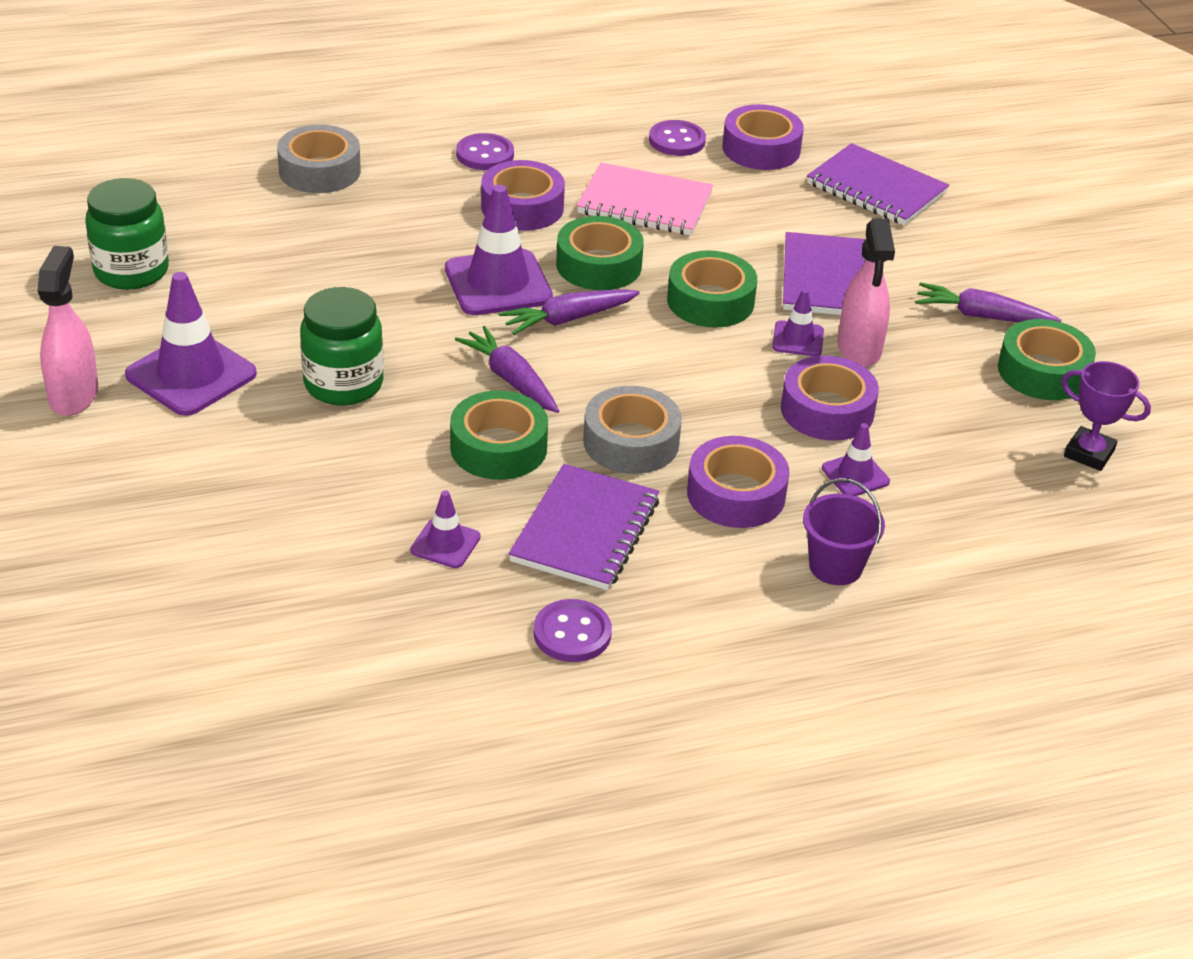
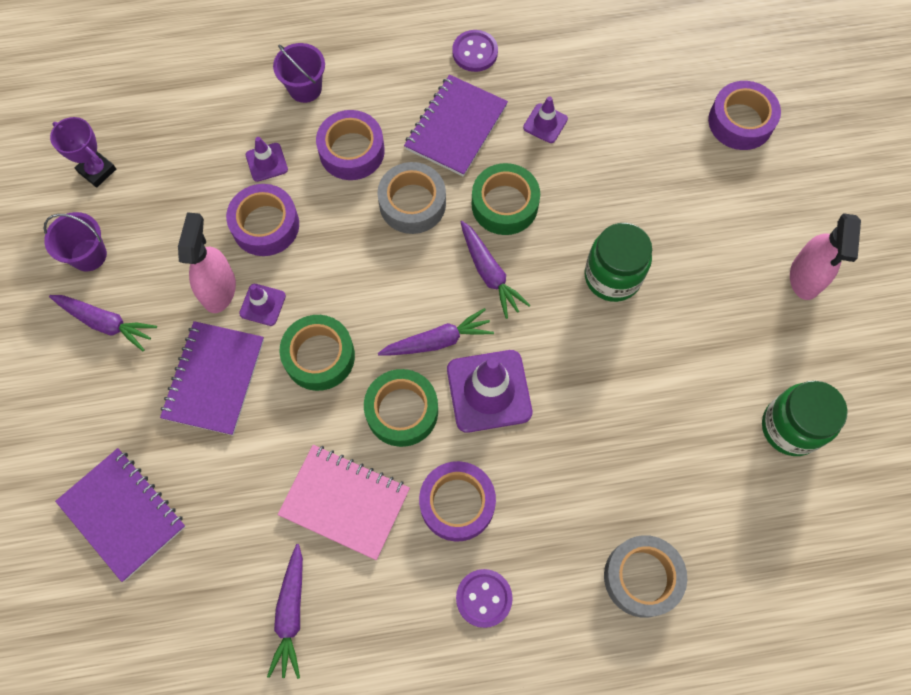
camera: 170 degrees left, 30 degrees up
purple traffic cone [125,272,257,416] -> none
purple button [649,120,706,156] -> purple carrot [267,544,303,679]
purple tape [722,104,804,170] -> purple tape moved to [708,81,781,150]
green tape [998,319,1096,400] -> purple bucket [44,212,107,271]

